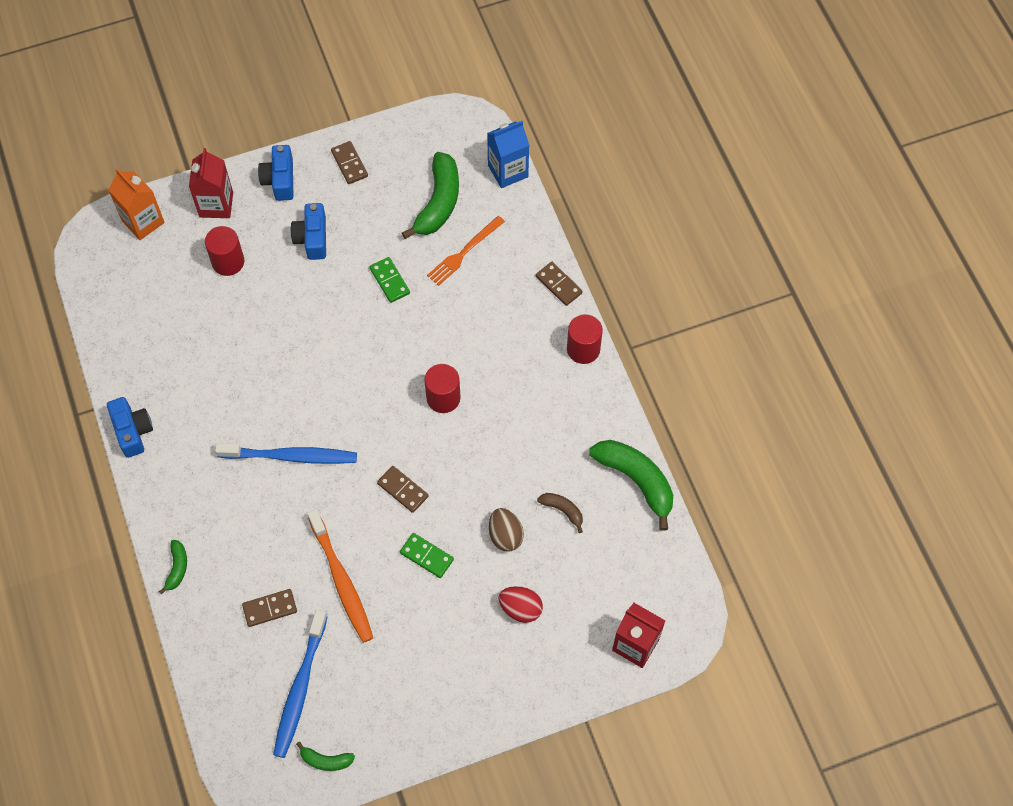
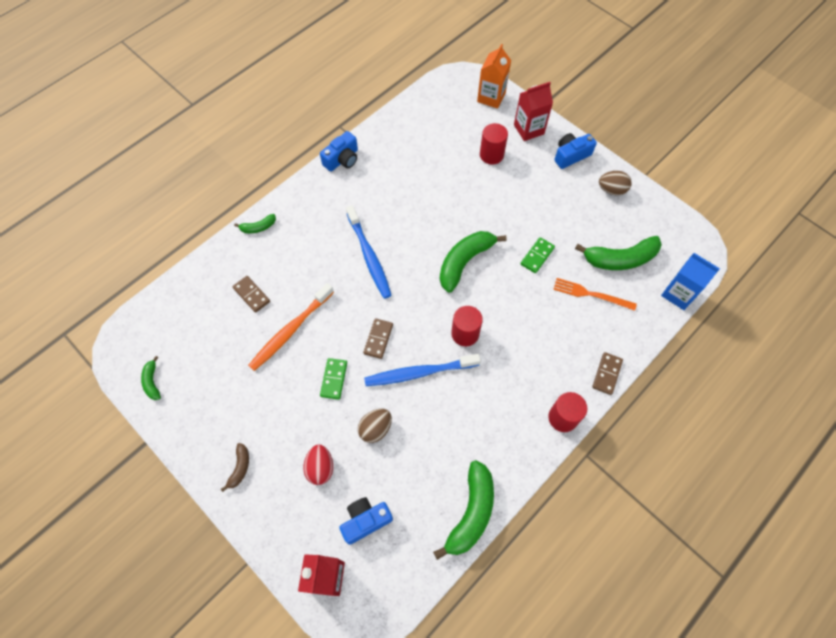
camera: 65 degrees right, 0 degrees up
blue toothbrush [273,610,328,758] -> blue toothbrush moved to [364,354,481,386]
blue camera [291,203,326,260] -> blue camera moved to [339,497,393,545]
brown domino [331,141,368,184] -> brown egg [599,171,632,195]
brown banana [537,493,583,533] -> brown banana moved to [221,443,249,492]
none -> green banana [440,231,507,292]

